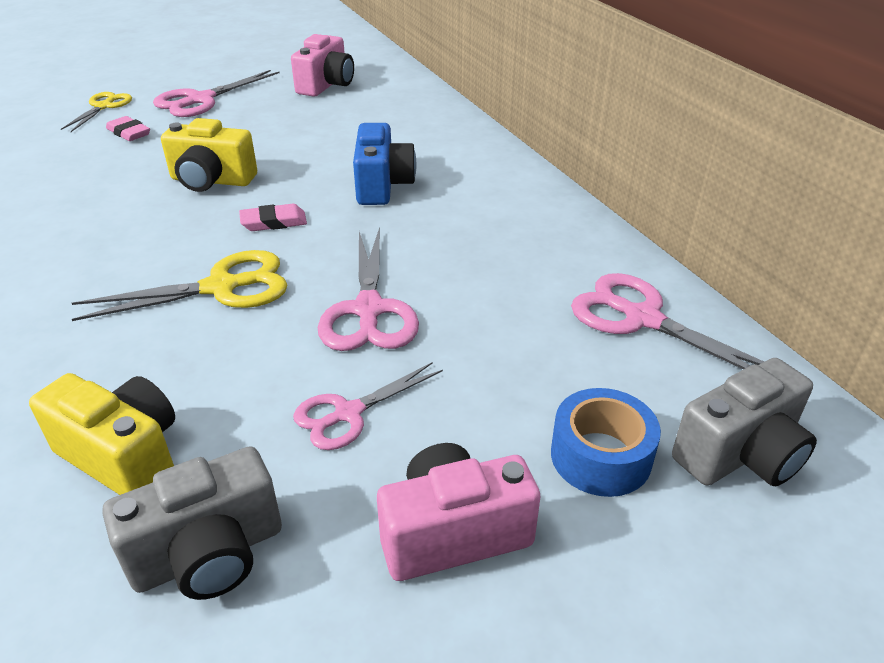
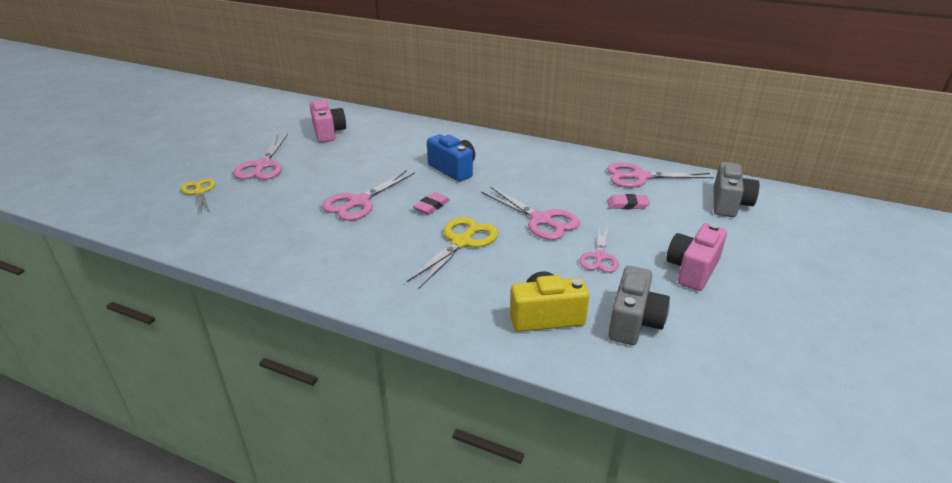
camera: 40 degrees left, 5 degrees down
pink eraser [106,116,150,141] -> pink eraser moved to [607,194,650,209]
yellow camera [161,118,257,192] -> pink scissors [322,171,415,221]
blue tape [551,388,661,497] -> none

